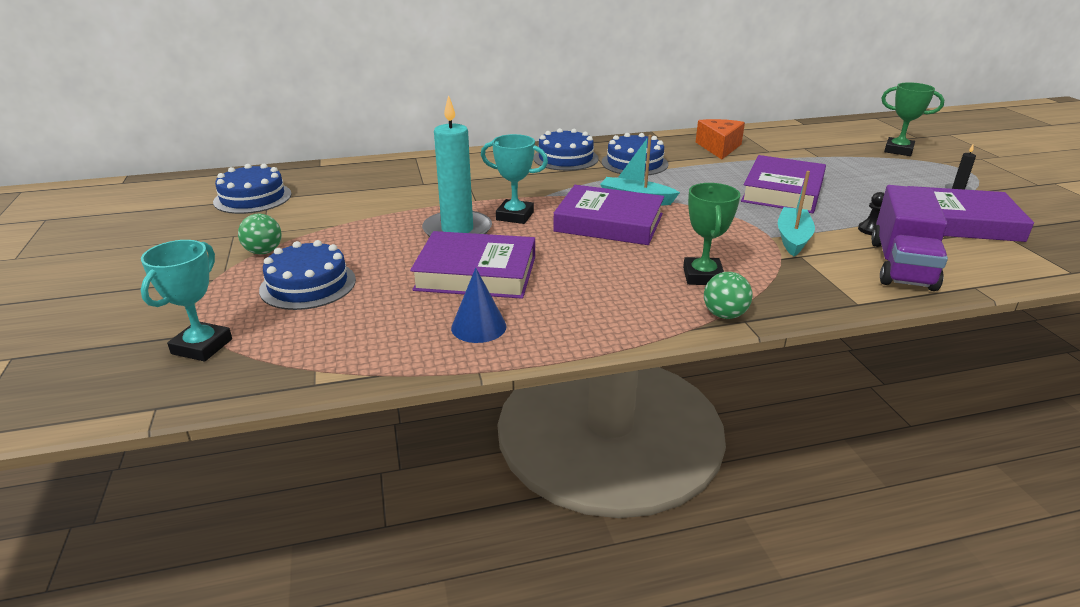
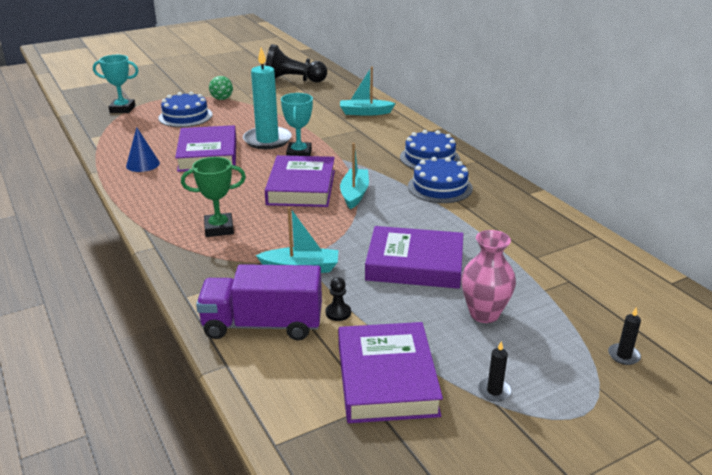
camera: 75 degrees right, 0 degrees up
blue cake [213,164,292,214] -> black pawn [266,44,327,83]
orange cheese [696,119,745,159] -> none
green ball [704,272,753,319] -> none
green trophy [882,82,944,156] -> black candle [608,307,641,365]
none -> turquoise boat [340,67,396,116]
none -> pink vase [461,230,516,323]

